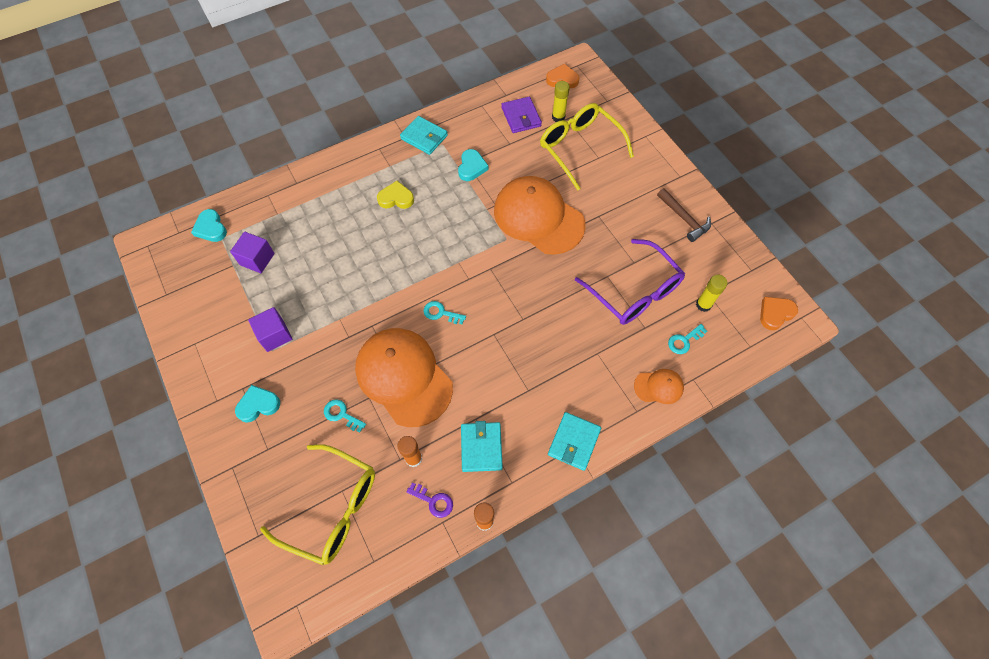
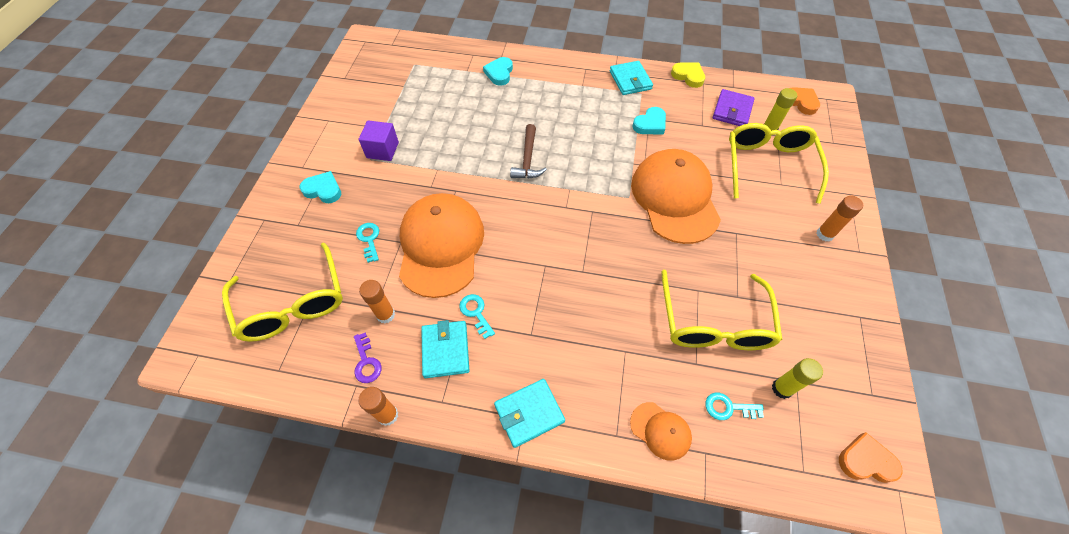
camera: 40 degrees right, 5 degrees down
turquoise heart [191,209,227,242] -> turquoise heart moved to [483,57,513,86]
purple cube [230,232,275,273] -> none
yellow heart [377,181,414,209] -> yellow heart moved to [671,62,705,88]
turquoise key [423,301,466,324] -> turquoise key moved to [459,294,495,339]
turquoise wallet [461,421,503,472] -> turquoise wallet turned 45 degrees counterclockwise [421,320,470,378]
purple glasses [575,239,685,325] -> yellow glasses [661,270,782,350]
brown hammer [657,188,711,242] -> brown hammer moved to [510,124,547,178]
none -> orange glue stick [817,196,863,241]

